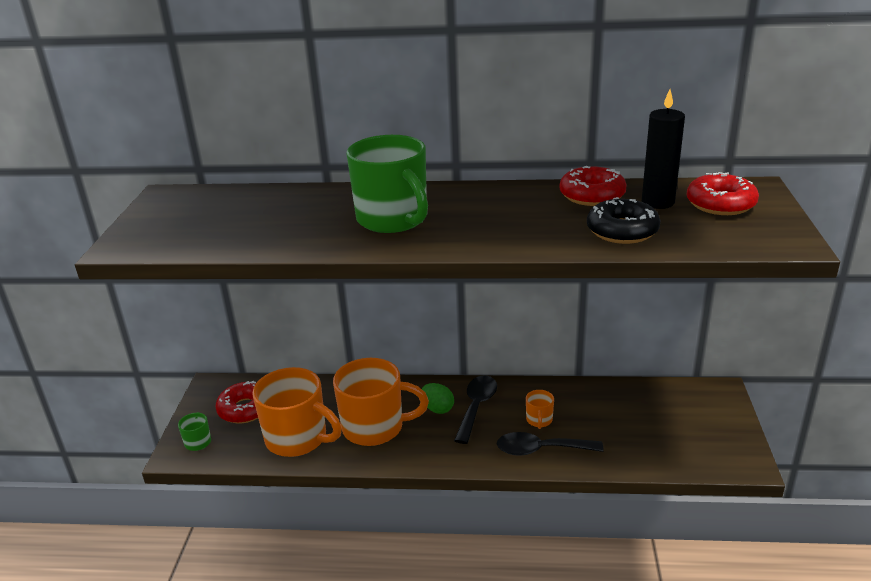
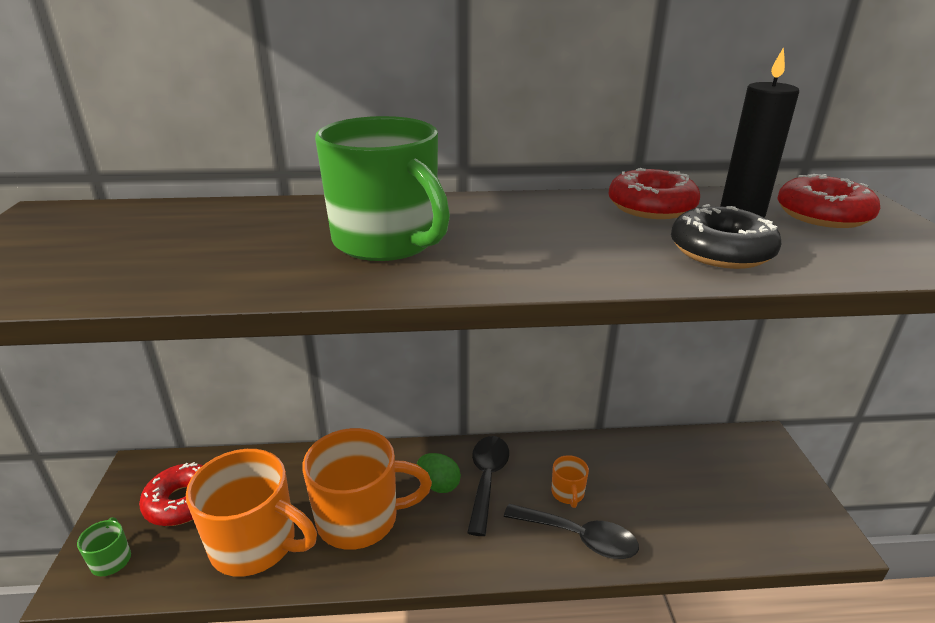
camera: 10 degrees left, 0 degrees up
black spoon [497,432,604,456] -> black spoon turned 150 degrees counterclockwise [504,504,639,559]

